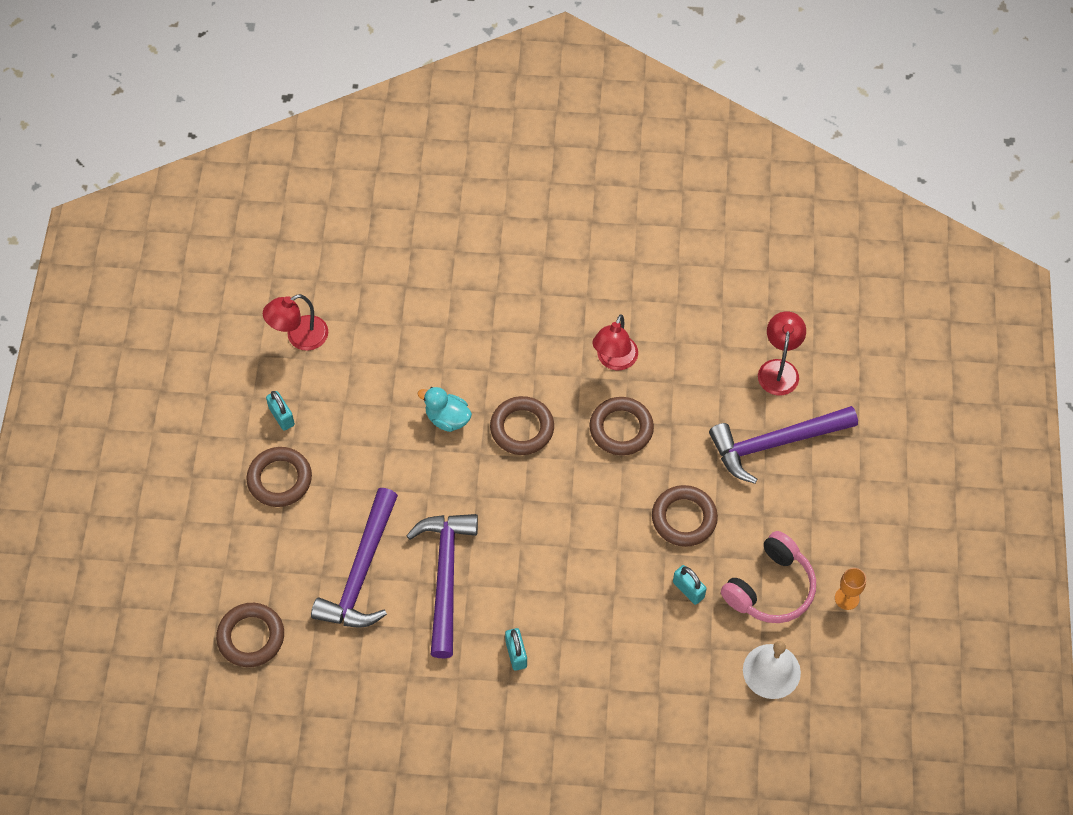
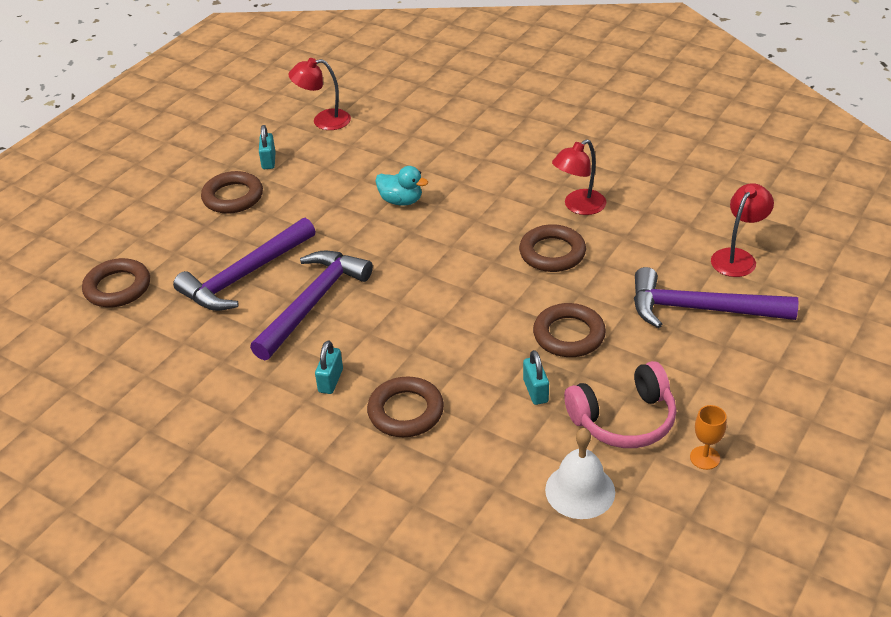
camera: 30 degrees right, 20 degrees down
turquoise duck [417,387,472,432] -> turquoise duck turned 150 degrees clockwise [376,166,428,205]
brown ring [490,396,554,455] -> brown ring moved to [367,376,444,437]

